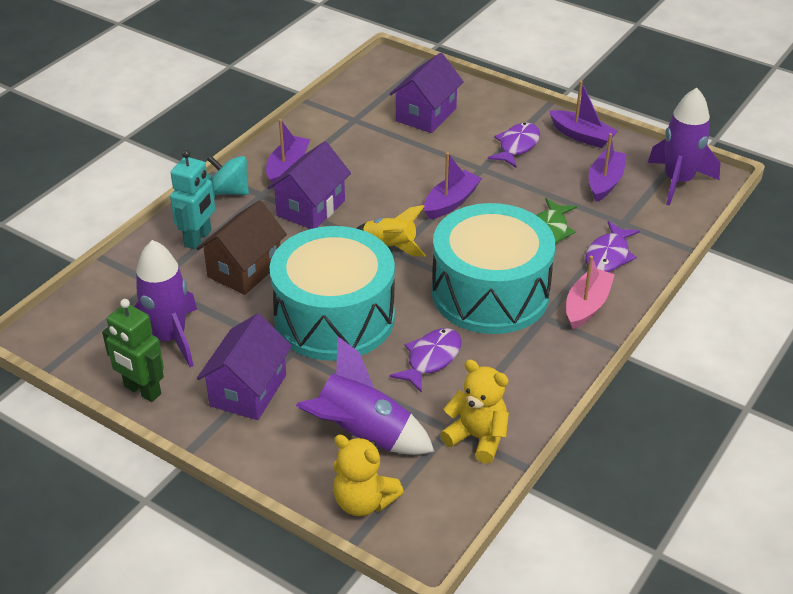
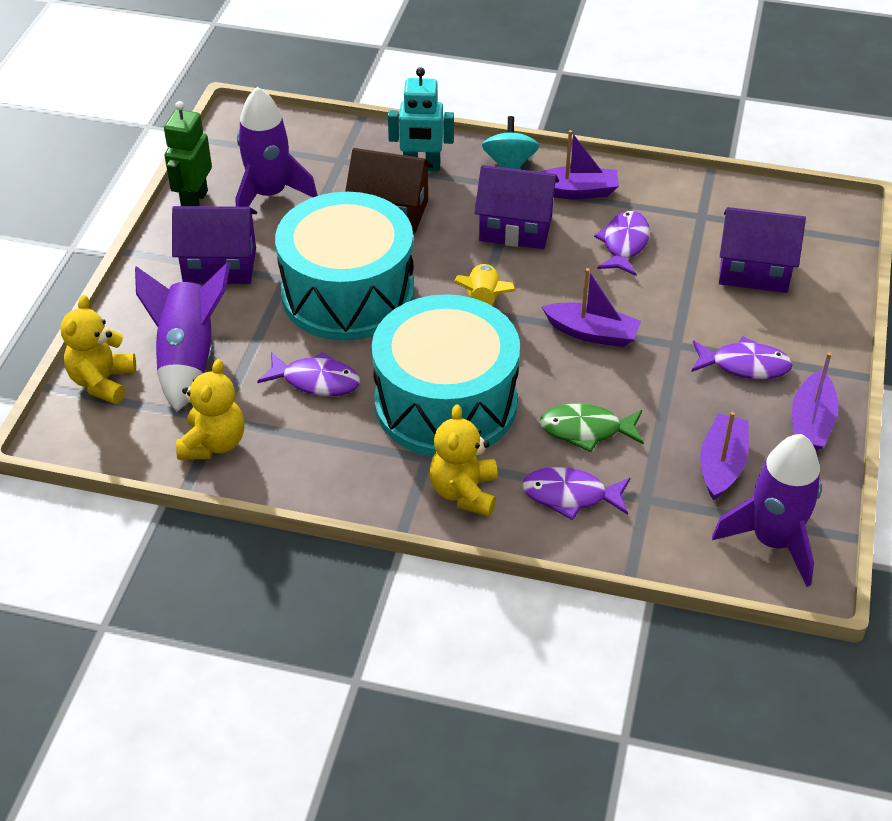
camera: 70 degrees right, 5 degrees up
pink boat [566,256,615,329] -> yellow teddy bear [430,404,498,517]
purple boat [589,133,627,202] -> purple boat turned 75 degrees counterclockwise [700,412,749,501]
none -> purple fish [594,211,650,276]

